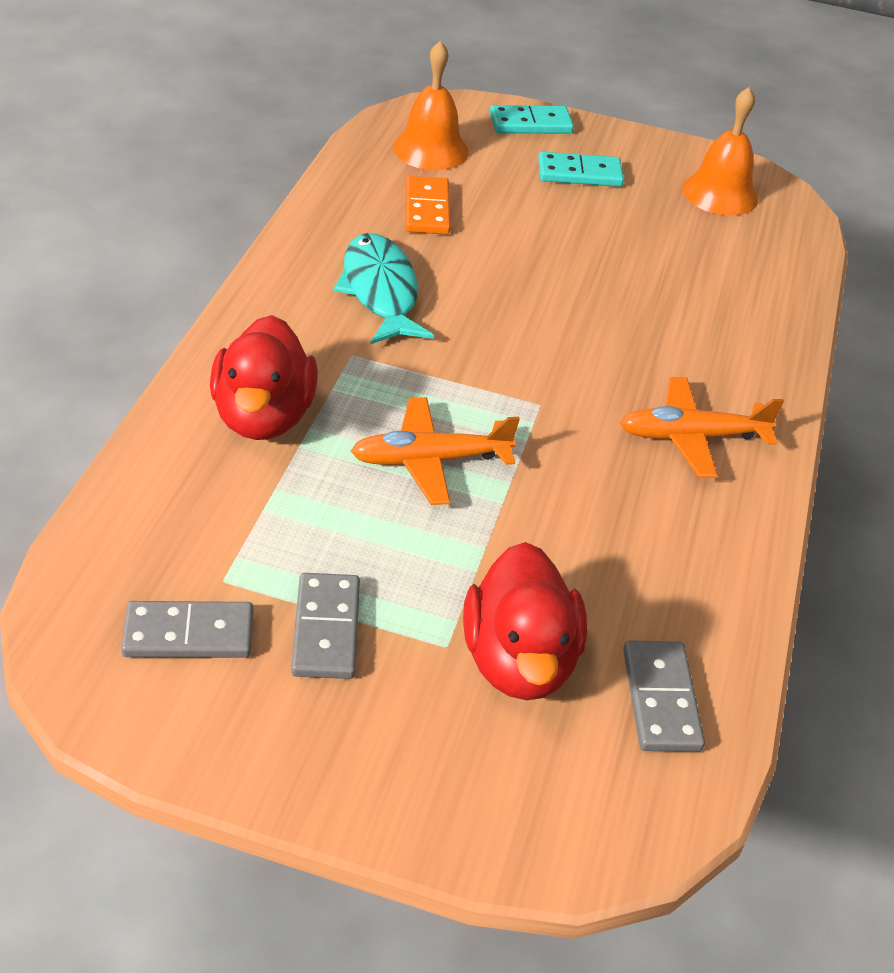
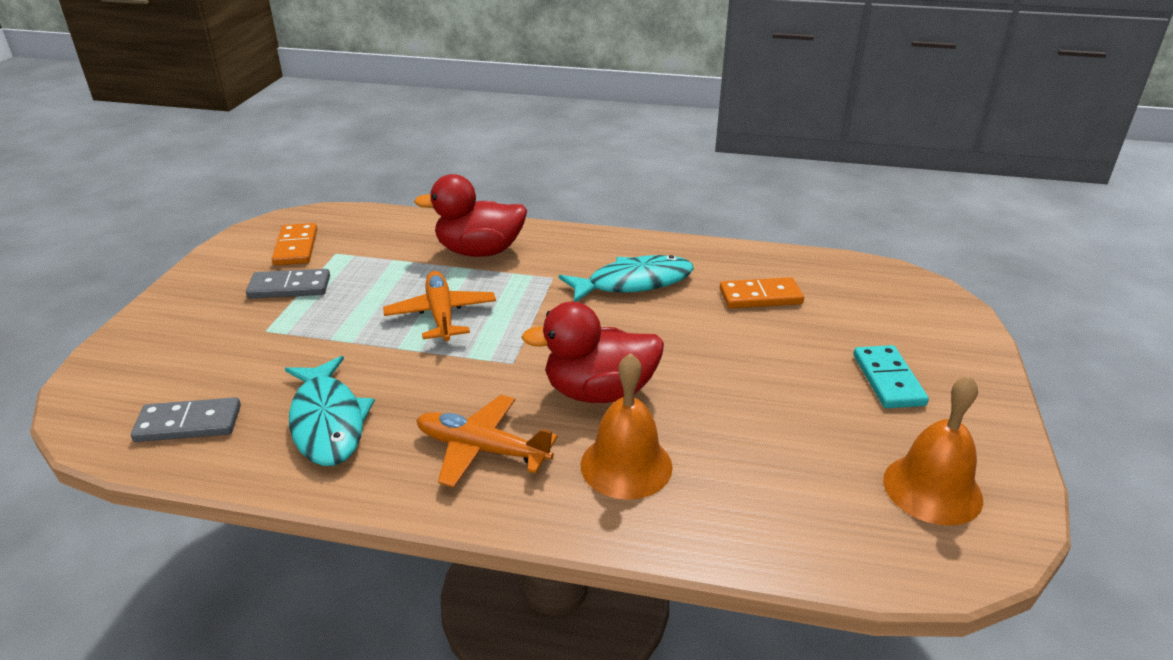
camera: 90 degrees right, 10 degrees down
grey domino [121,601,253,658] -> orange domino [272,223,317,265]
orange bell [393,41,469,170] -> orange bell moved to [580,353,673,500]
red duck [463,542,587,700] -> red duck moved to [521,302,664,403]
turquoise domino [490,105,574,134] -> none
orange plane [620,377,784,478] -> orange plane turned 60 degrees counterclockwise [417,395,558,487]
none -> turquoise fish [285,356,375,466]

